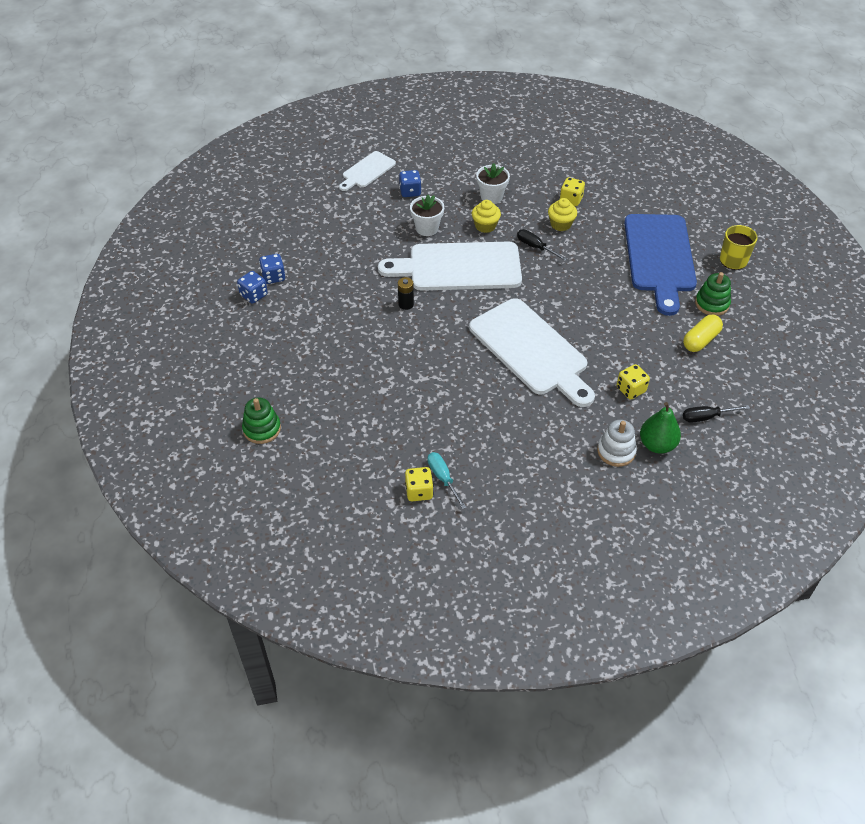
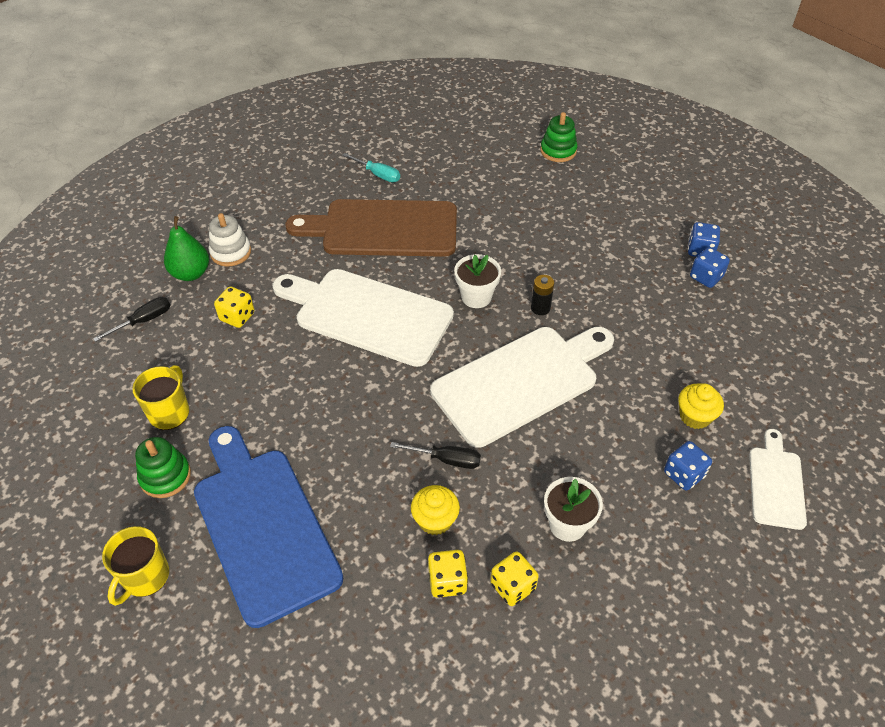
camera: 150 degrees right, 0 degrees up
yellow dice [405,467,434,501] -> yellow dice moved to [490,551,539,606]
white flower pot [410,195,444,236] -> white flower pot moved to [454,254,501,308]
yellow cupcake [472,200,501,233] -> yellow cupcake moved to [678,384,724,429]
yellow capsule [683,314,723,352] -> yellow mug [132,365,189,430]
none -> brown cutting board [285,199,457,257]

